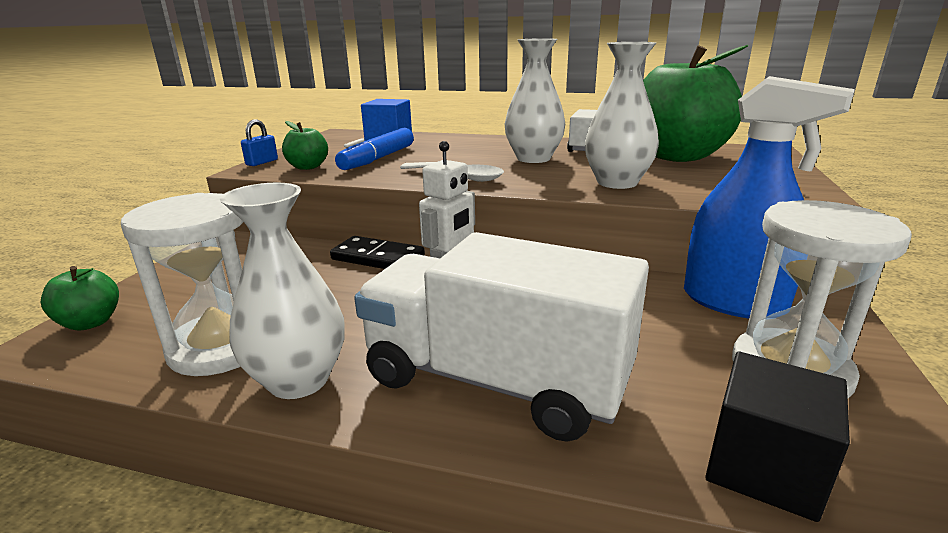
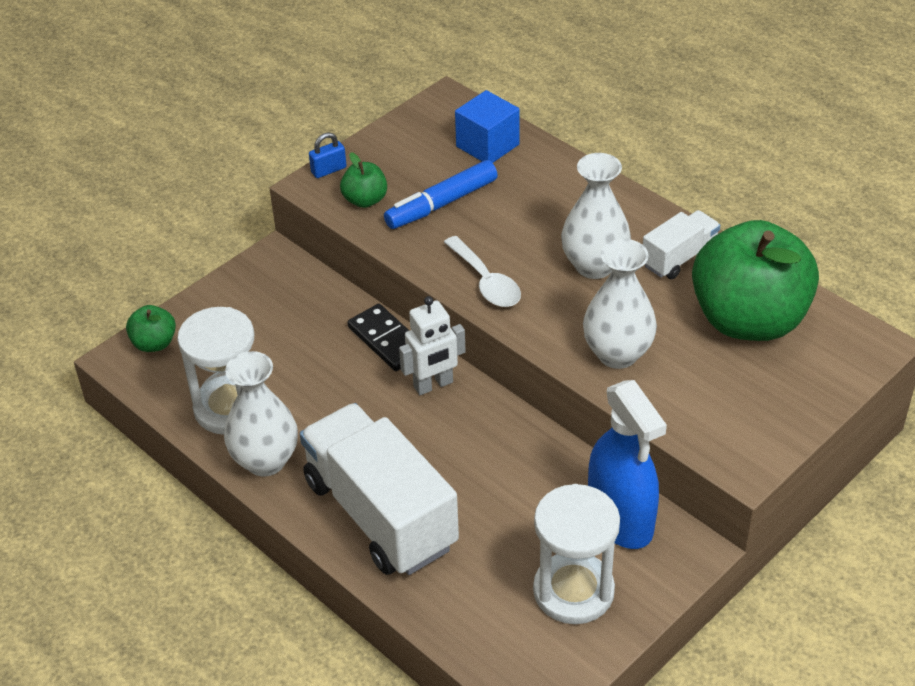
camera: 30 degrees right, 20 degrees up
black cube [705,352,850,522] -> none

